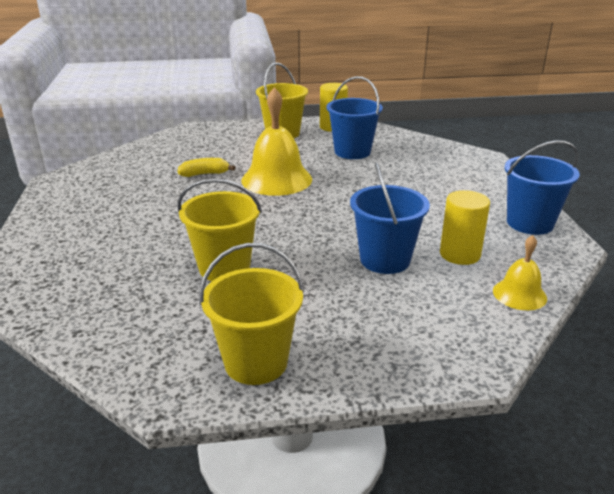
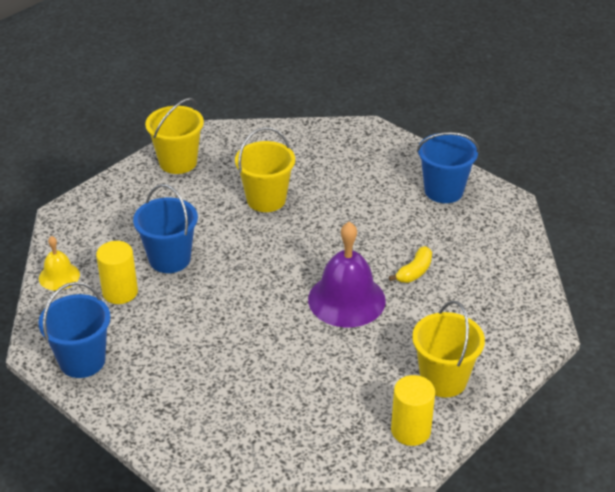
camera: 140 degrees right, 10 degrees up
yellow bell [241,87,312,196] -> purple bell [308,221,386,327]
blue bucket [326,76,383,159] -> blue bucket moved to [417,132,479,203]

